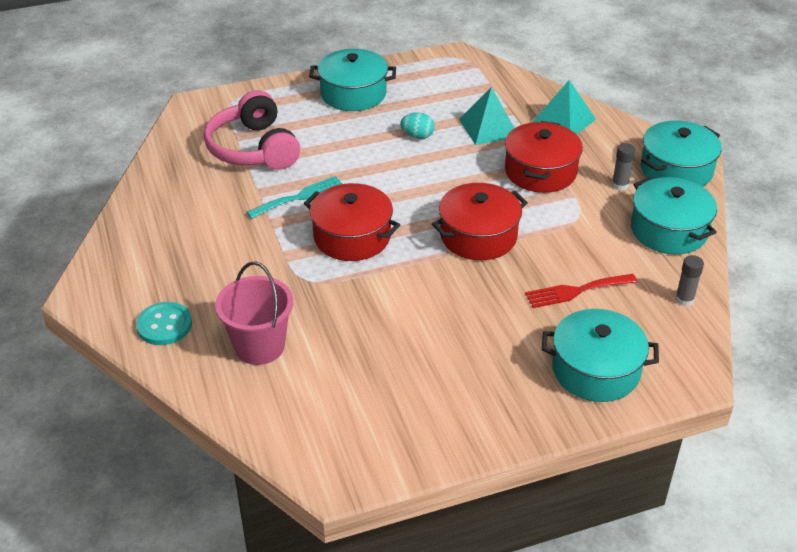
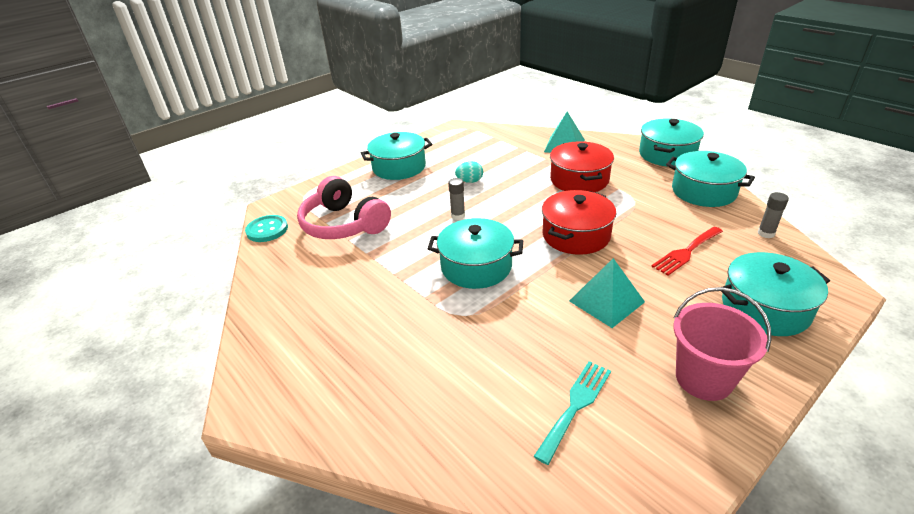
camera: 20 degrees left, 5 degrees down
turquoise button [136,302,192,345] -> turquoise button moved to [245,215,288,242]
pink bucket [215,261,293,365] -> pink bucket moved to [674,287,772,401]
turquoise fork [247,176,342,219] -> turquoise fork moved to [533,361,611,465]
red pot [304,183,400,261] -> turquoise pot [428,218,523,289]
turquoise pyramid [459,87,514,145] -> turquoise pyramid moved to [569,258,645,328]
grey glue stick [612,143,635,191] -> grey glue stick moved to [448,178,465,220]

